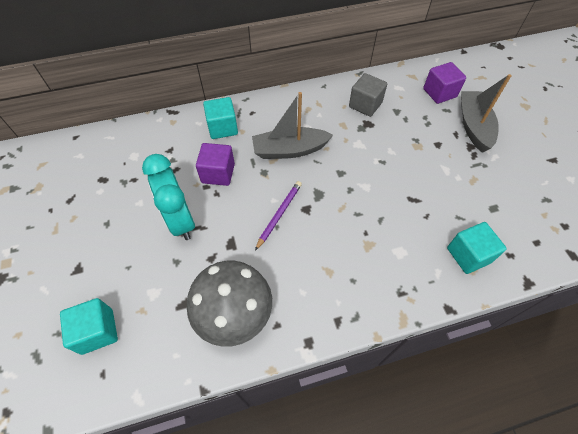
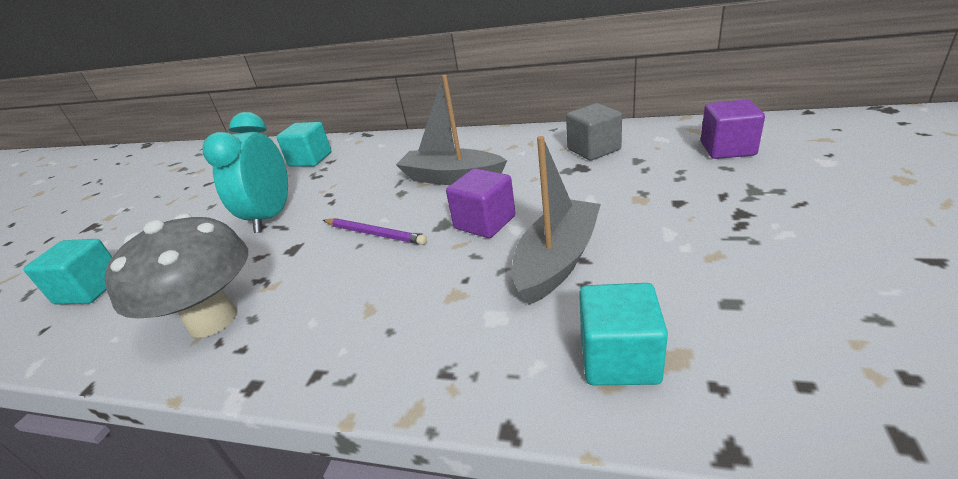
camera: 35 degrees right, 25 degrees down
purple cube [196,143,235,186] -> purple cube moved to [446,168,515,238]
turquoise cube [203,97,238,139] -> turquoise cube moved to [276,122,331,167]
purple pencil [255,181,302,250] -> purple pencil turned 60 degrees clockwise [323,218,427,245]
grey boat [461,74,512,153] -> grey boat moved to [512,136,601,305]

